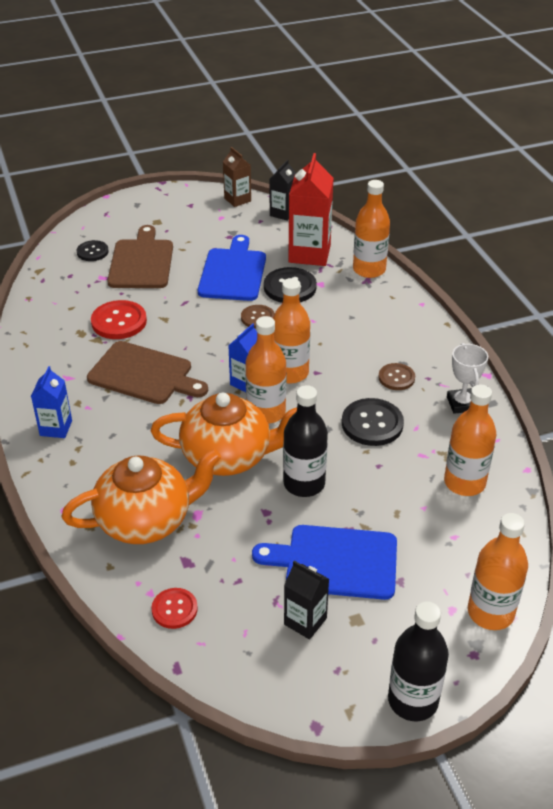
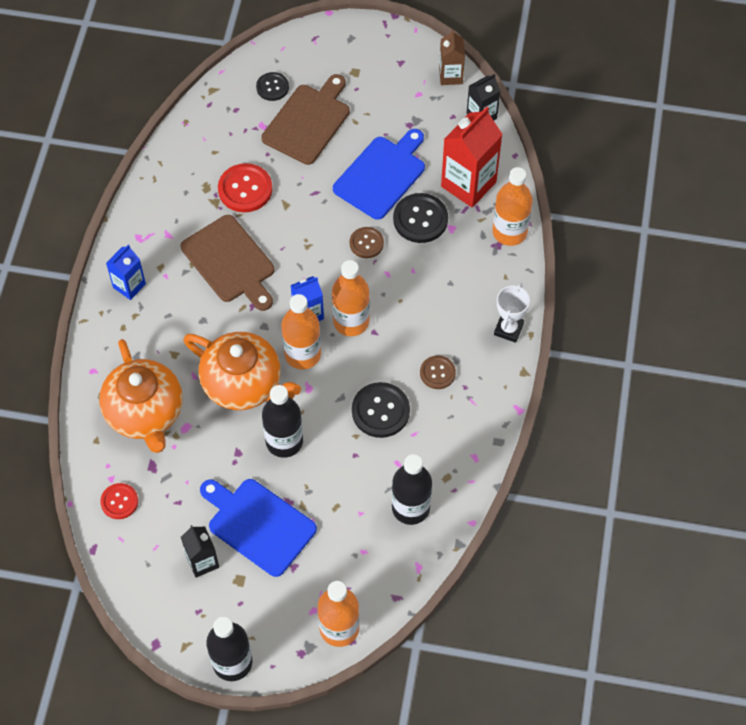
camera: 30 degrees right, 20 degrees up
orange teapot [62,449,221,544] -> orange teapot turned 60 degrees clockwise [99,339,183,453]
orange bottle [444,384,496,496] -> black bottle [392,454,432,525]
white trophy [447,343,488,414] -> white trophy moved to [494,283,530,343]

